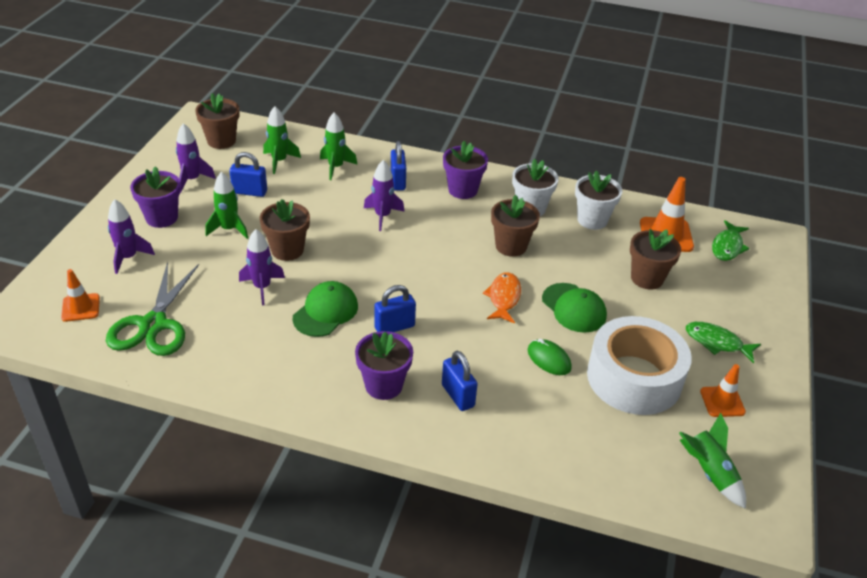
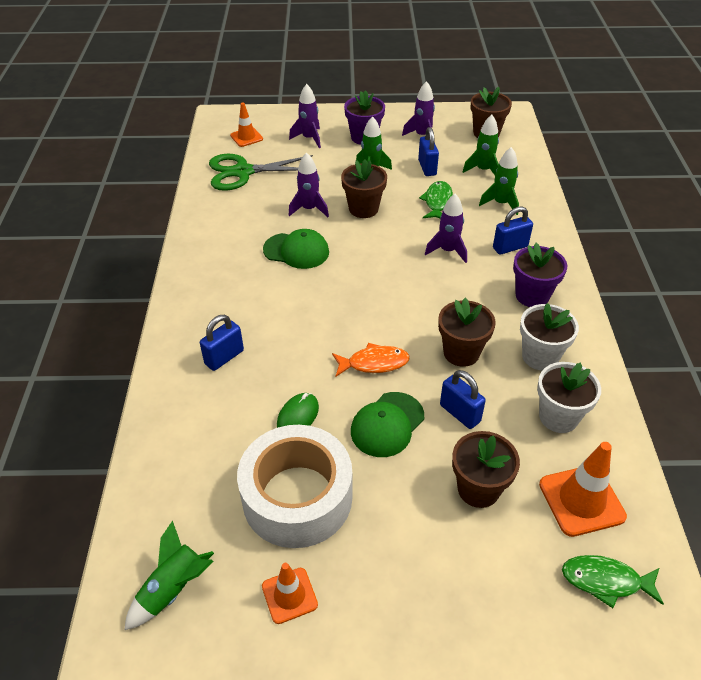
camera: 75 degrees right, 5 degrees up
purple flower pot [355,331,413,400] -> none
blue padlock [374,285,416,332] -> blue padlock moved to [440,370,486,429]
green fish [686,322,761,363] -> green fish moved to [419,181,453,219]

